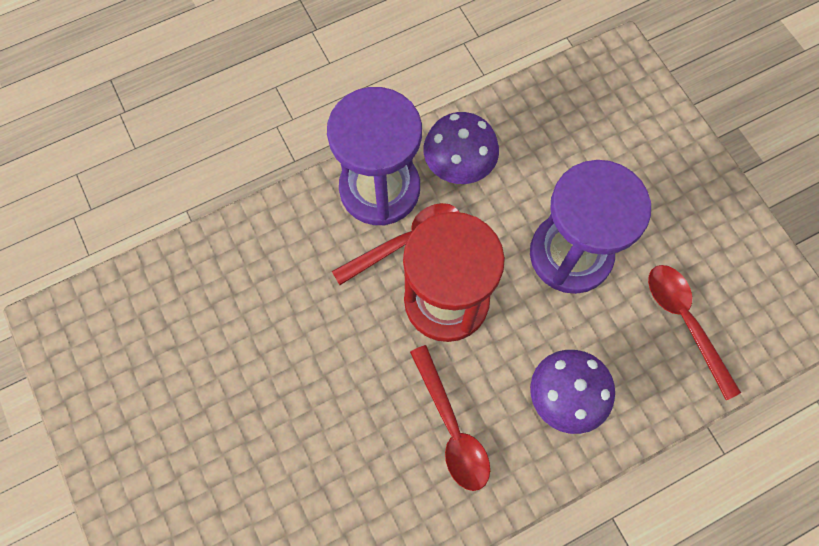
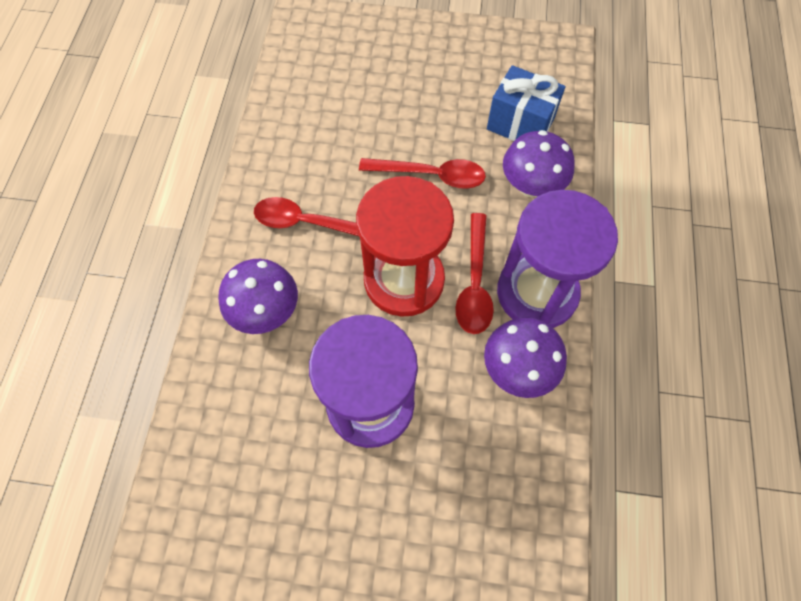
camera: 125 degrees right, 5 degrees down
red spoon [648,265,741,400] -> red spoon moved to [359,158,486,189]
none -> blue gift [487,65,565,141]
none -> purple mushroom [503,130,575,197]

